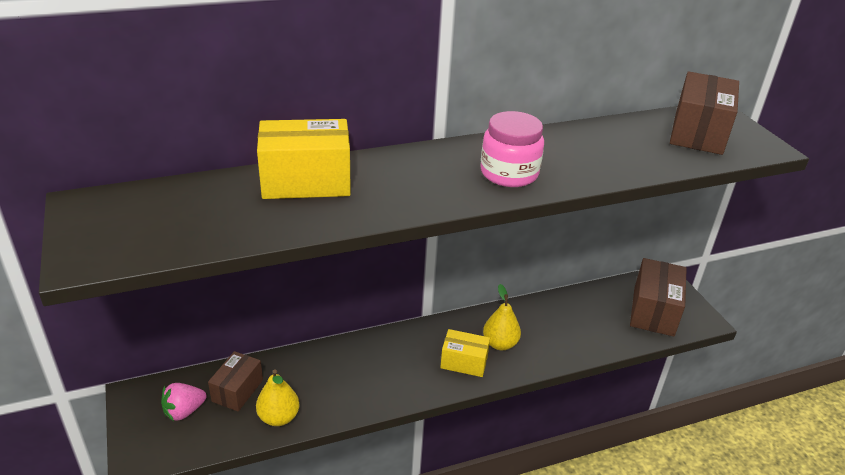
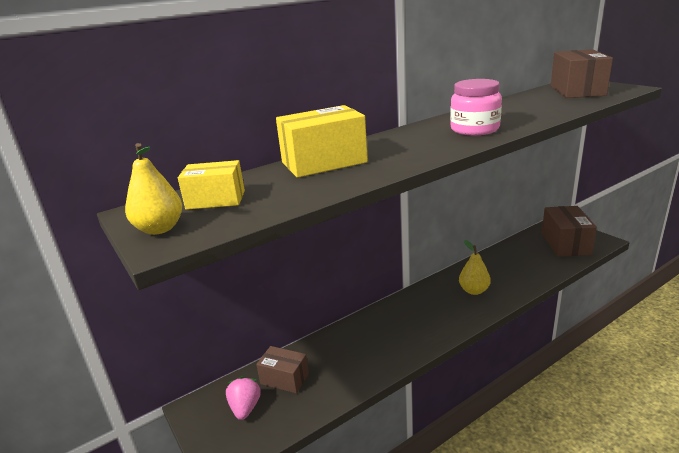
camera: 10 degrees left, 10 degrees down
pink strawberry [161,383,206,422] -> pink strawberry turned 135 degrees clockwise [226,376,261,420]
brown box [208,351,263,412] -> brown box turned 75 degrees counterclockwise [256,346,309,393]
yellow pear [256,369,299,426] -> yellow pear moved to [125,143,182,235]
yellow box [440,329,490,377] -> yellow box moved to [178,160,245,210]

